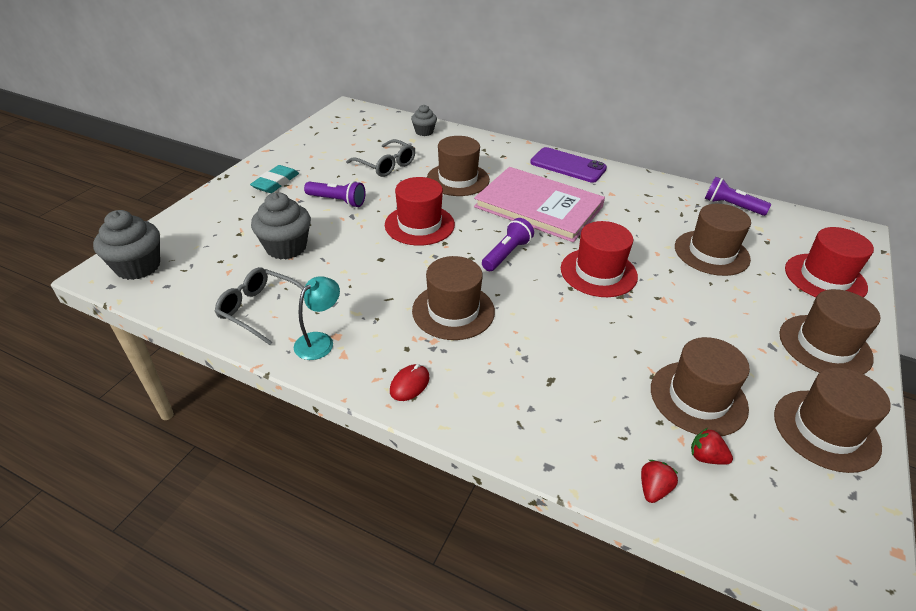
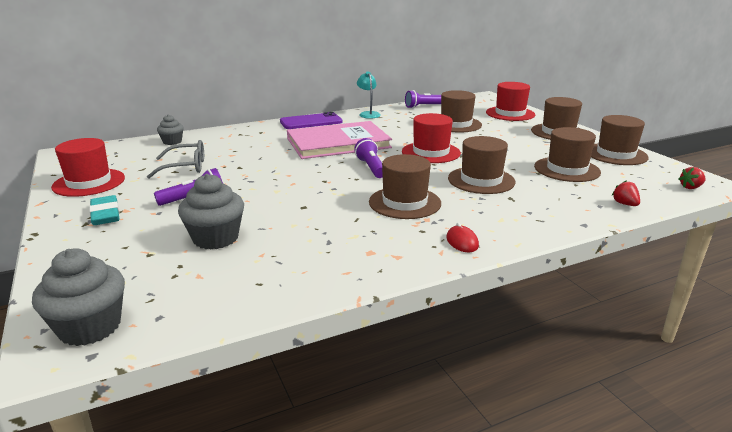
camera: 50 degrees left, 15 degrees down
grey glasses [214,267,304,345] -> none
turquoise lamp [294,276,340,360] -> turquoise lamp moved to [357,71,380,119]
red hat [385,177,455,246] -> red hat moved to [51,138,125,197]
brown hat [427,136,490,196] -> brown hat moved to [448,136,515,194]
red strawberry [691,428,733,465] -> red strawberry moved to [679,167,706,189]

